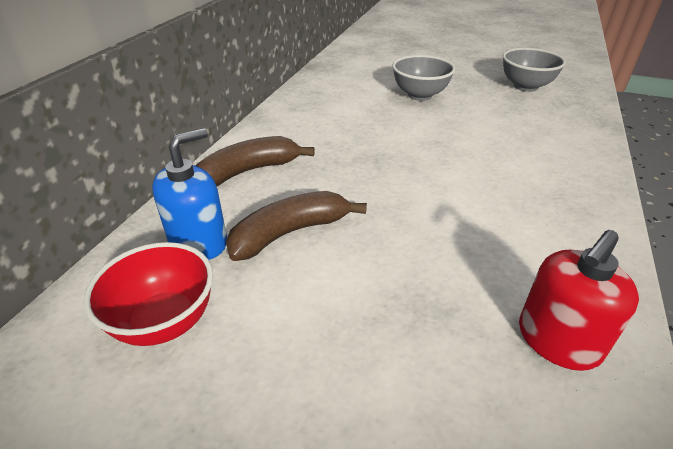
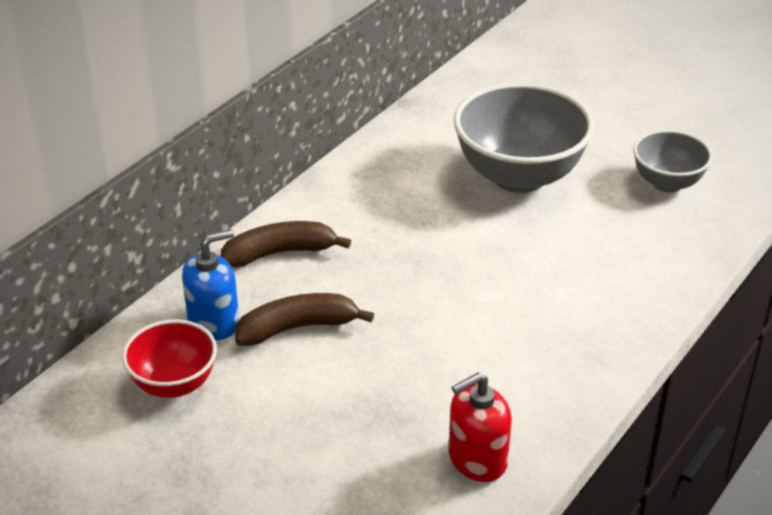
camera: 15 degrees right, 0 degrees up
grey bowl [392,55,455,101] -> grey bowl [454,83,594,193], size x1.77

